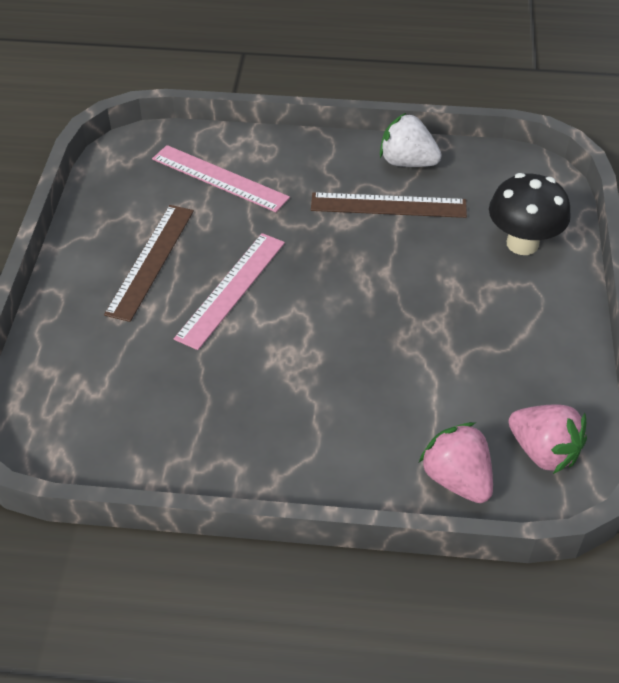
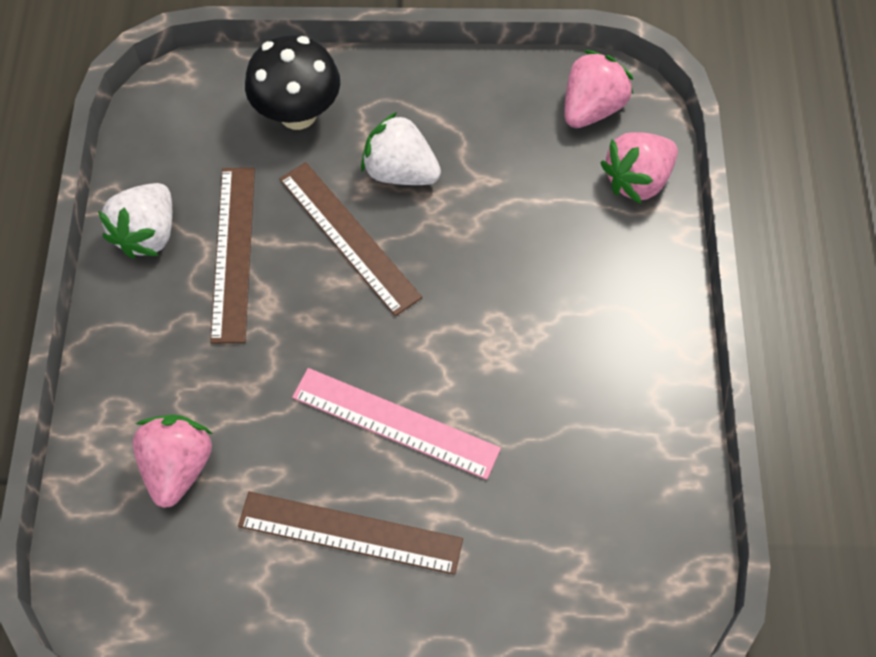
camera: 95 degrees left, 15 degrees up
pink ruler [152,145,290,212] -> pink strawberry [133,415,213,508]
none -> brown ruler [280,162,422,316]
none -> white strawberry [361,112,441,185]

